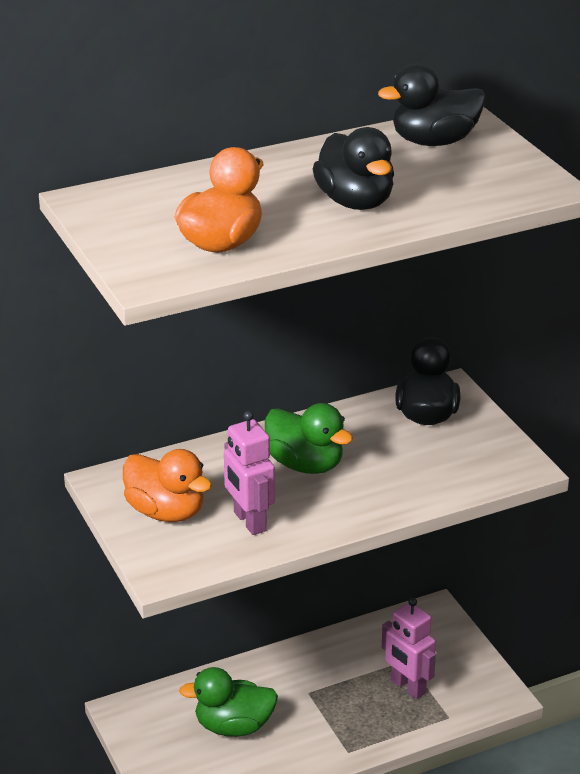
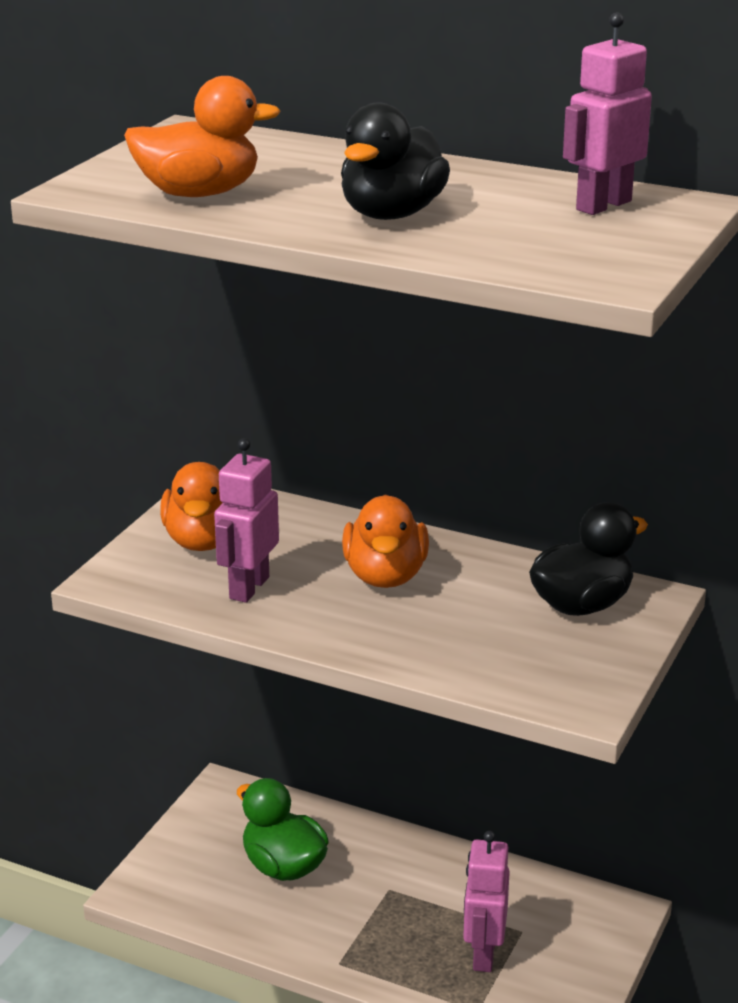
camera: 50 degrees right, 5 degrees down
green duck [265,403,353,474] -> orange duck [342,494,429,588]
black duck [378,63,485,146] -> pink robot [563,13,652,215]

